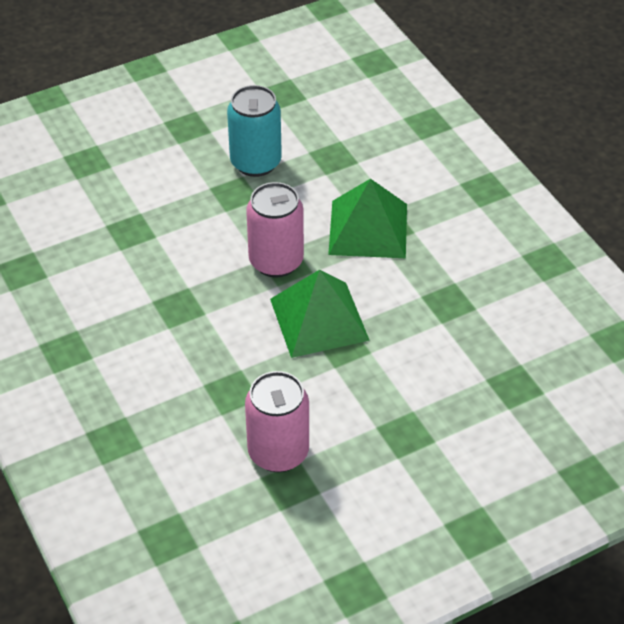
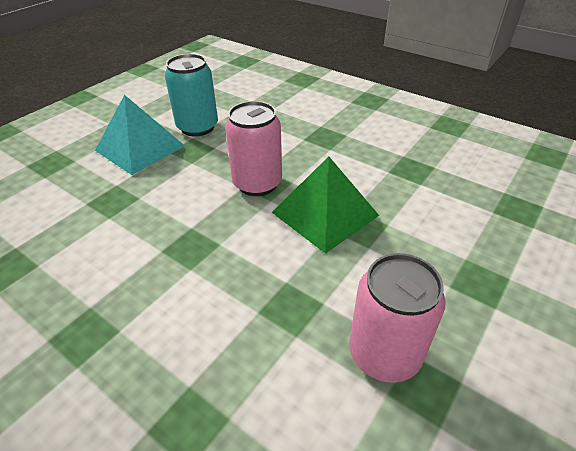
camera: 25 degrees left, 5 degrees down
green pyramid [328,179,407,258] -> none
none -> turquoise pyramid [95,95,185,175]

